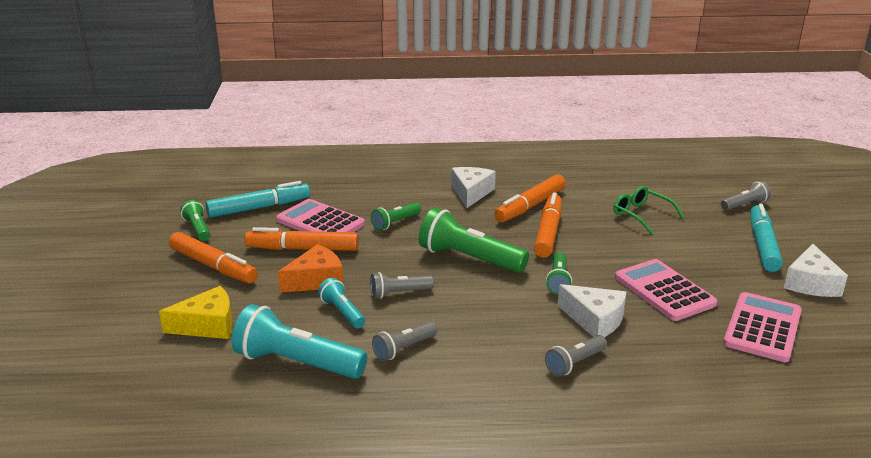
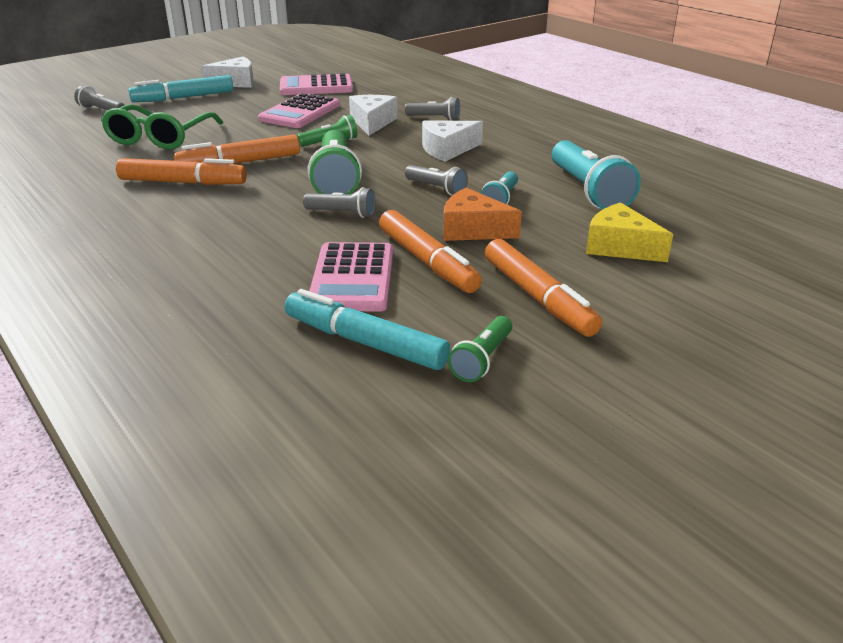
camera: 125 degrees left, 5 degrees up
orange marker [169,232,258,283] -> orange marker turned 150 degrees clockwise [485,239,602,337]
green flashlight [371,203,421,230] -> none
grey flashlight [372,321,438,361] -> grey flashlight moved to [303,187,375,218]
white cheese [451,167,496,208] -> white cheese moved to [422,121,483,162]
green glasses [614,186,684,234] -> green glasses [101,105,223,150], size x1.53

